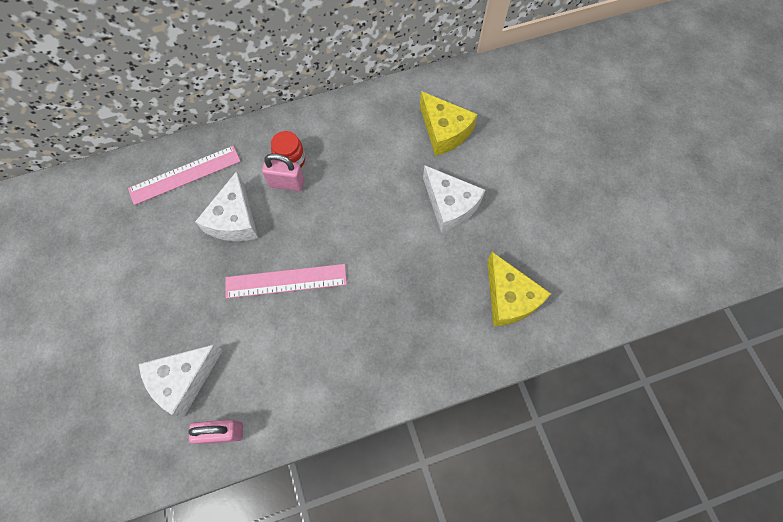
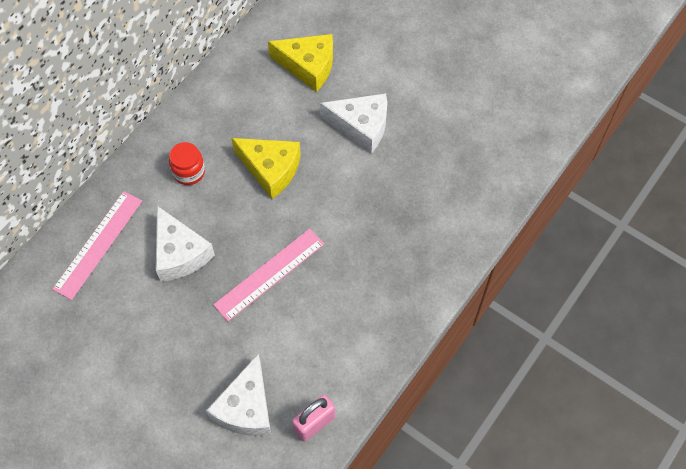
camera: 35 degrees left, 5 degrees down
pink padlock [262,153,304,191] -> none
yellow cheese [487,252,551,327] -> yellow cheese moved to [231,138,301,199]

